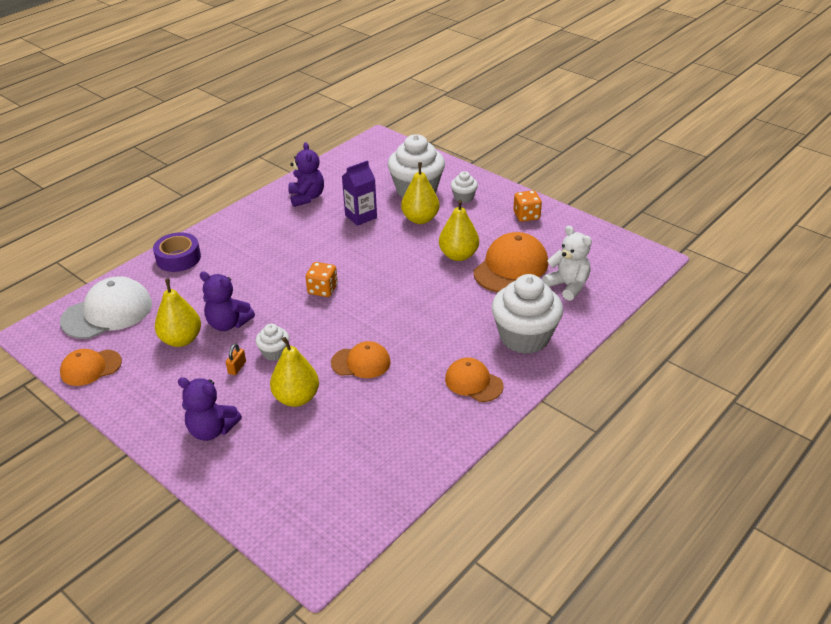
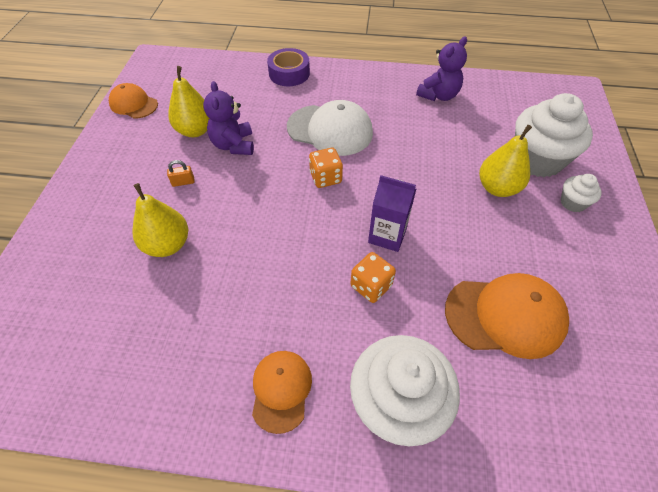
camera: 55 degrees right, 15 degrees up
white cap [60,276,152,339] -> white cap moved to [287,100,373,156]
purple teddy bear [178,377,242,441] -> none
white cupcake [256,324,289,361] -> none
orange cap [331,341,391,378] -> none
purple carton [342,160,377,226] -> purple carton moved to [368,175,416,252]
yellow pear [439,200,479,261] -> none
orange dice [513,190,542,222] -> orange dice moved to [350,252,396,303]
white teddy bear [542,226,592,301] -> none

